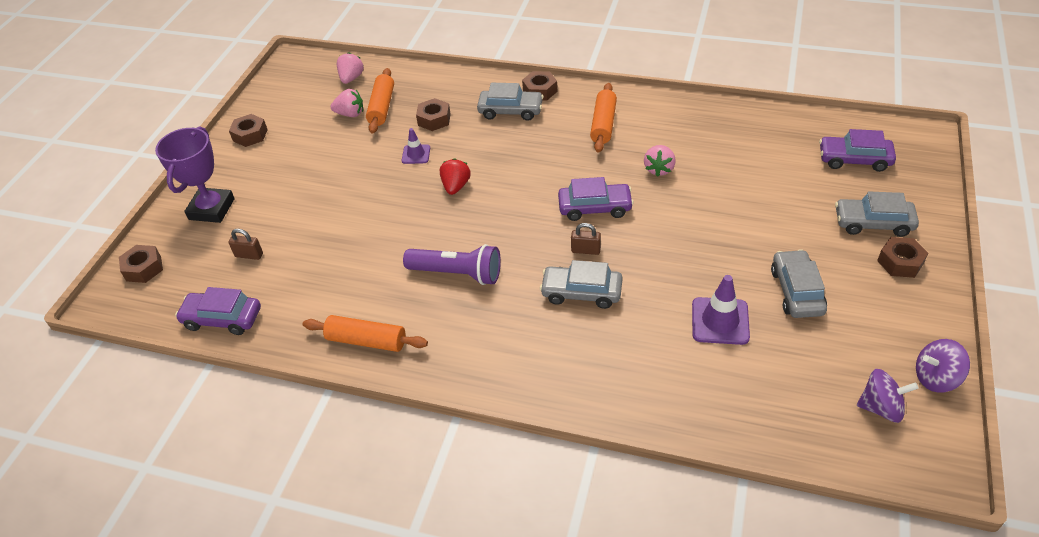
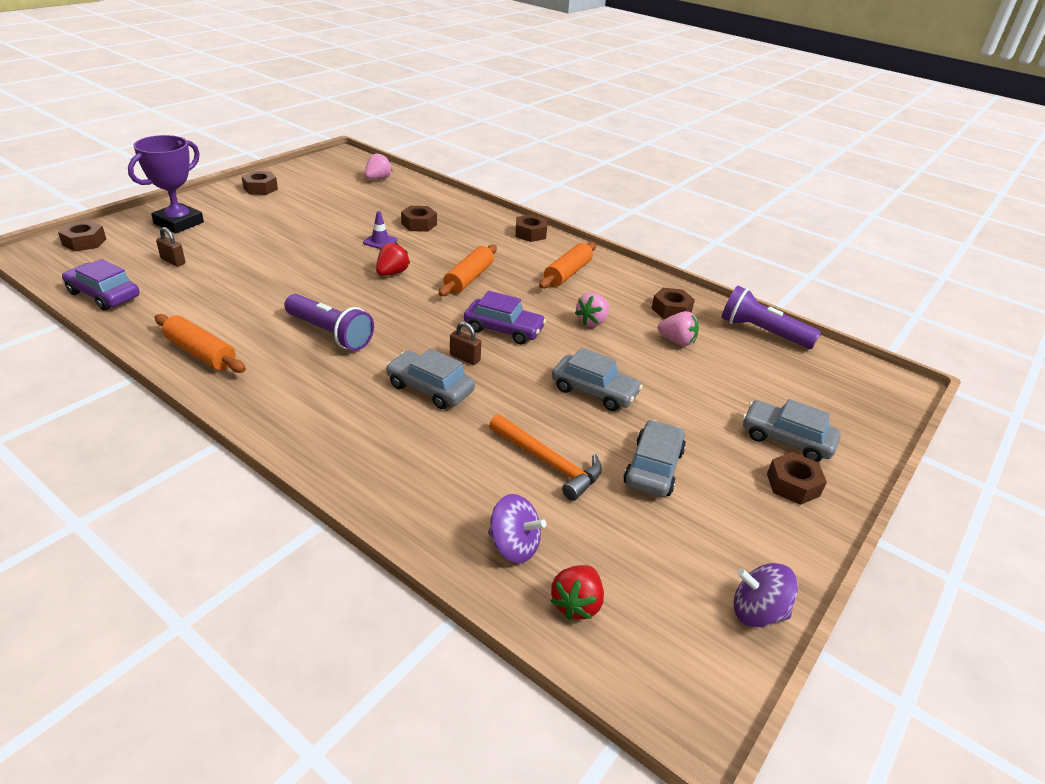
camera: 15 degrees right, 10 degrees down
pink strawberry [330,89,363,117] -> pink strawberry moved to [658,311,699,346]
orange rolling pin [366,68,394,134] -> orange rolling pin moved to [439,244,497,296]
grey car [477,83,544,121] -> grey car moved to [552,347,643,411]
purple traffic cone [692,275,750,345] -> orange hammer [489,414,602,501]
purple car [819,129,896,172] -> none
purple spinning top [857,369,919,423] -> purple spinning top moved to [488,494,546,563]
none -> red strawberry [551,565,604,620]
none -> brown nut [652,288,695,319]
none -> purple flashlight [722,286,821,349]

